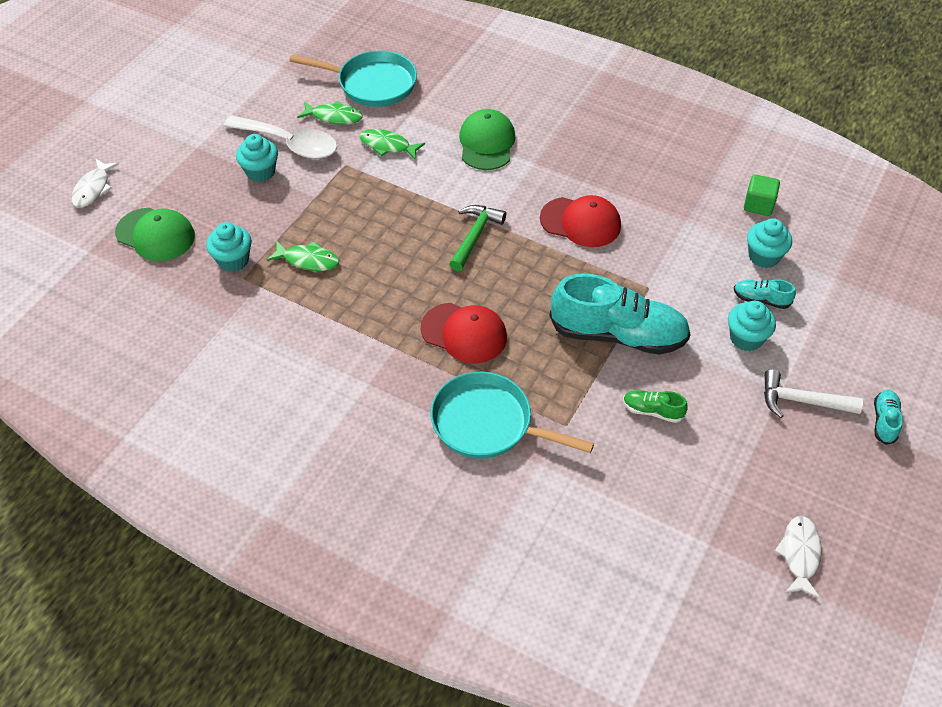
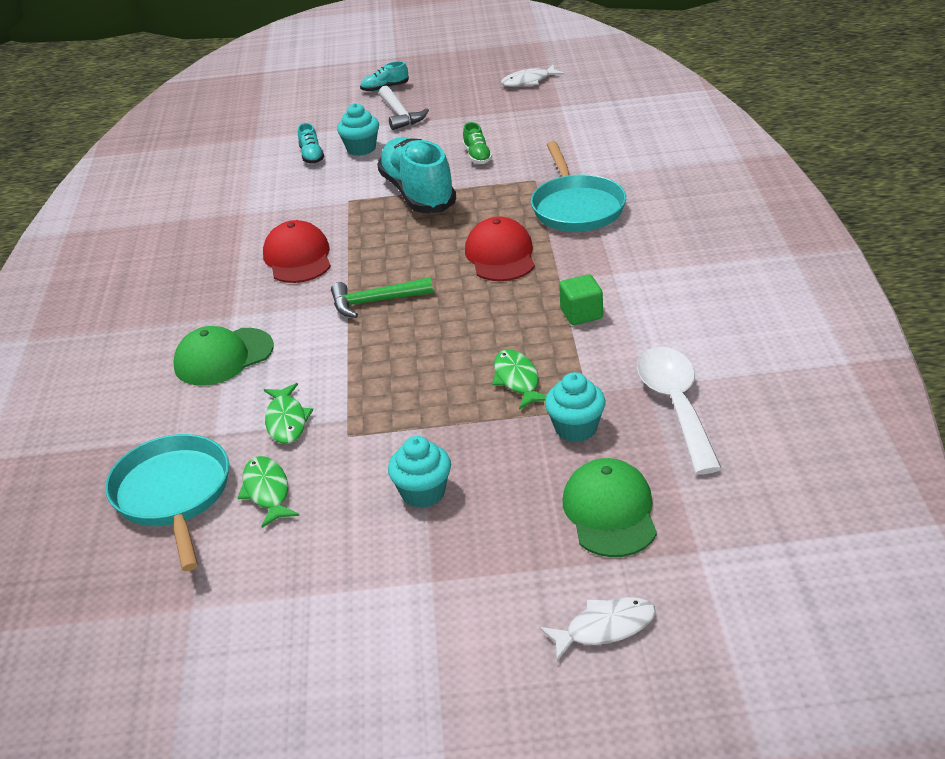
camera: 120 degrees left, 15 degrees down
white spoon [223,115,337,159] -> white spoon moved to [637,347,722,474]
green cube [744,174,780,216] -> green cube moved to [559,274,603,325]
turquoise cupcake [747,218,792,268] -> none

